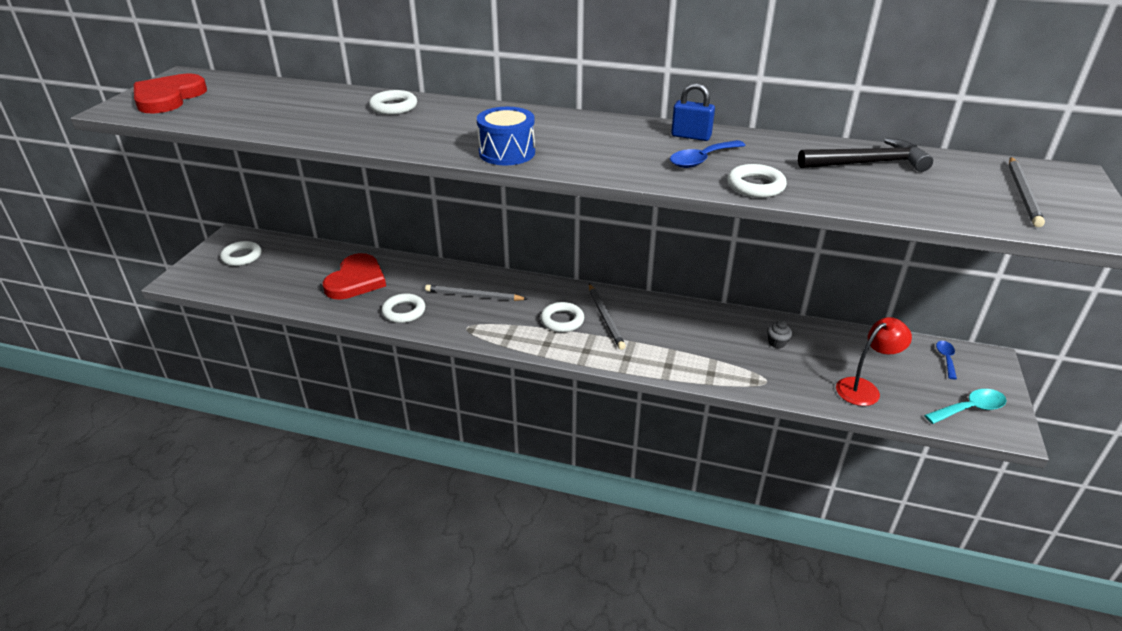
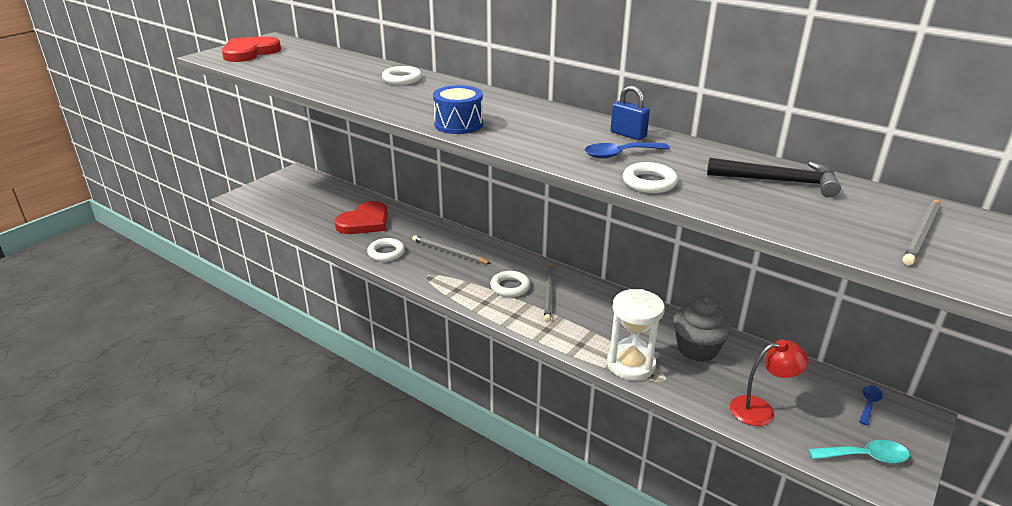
camera: 20 degrees right, 5 degrees down
white ring [220,241,262,266] -> none
grey cupcake [767,320,792,348] -> grey cupcake [673,296,732,362], size x2.30
none -> white hourglass [607,289,665,381]

